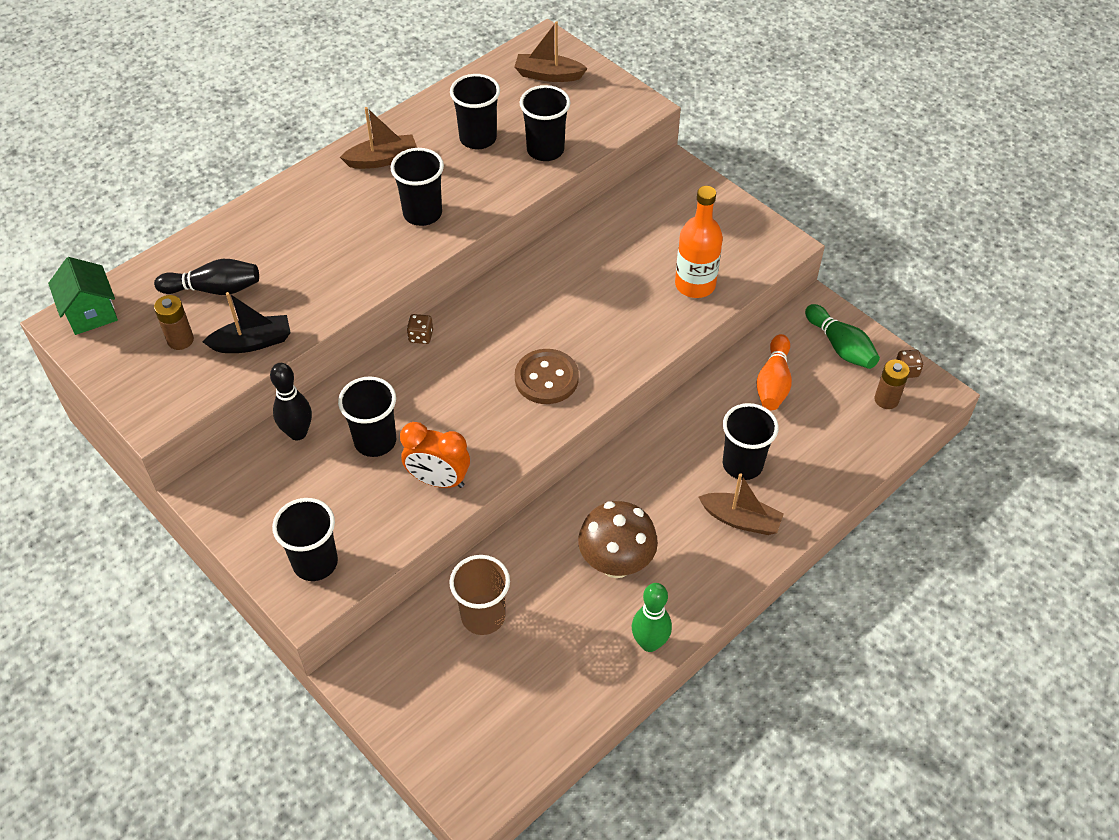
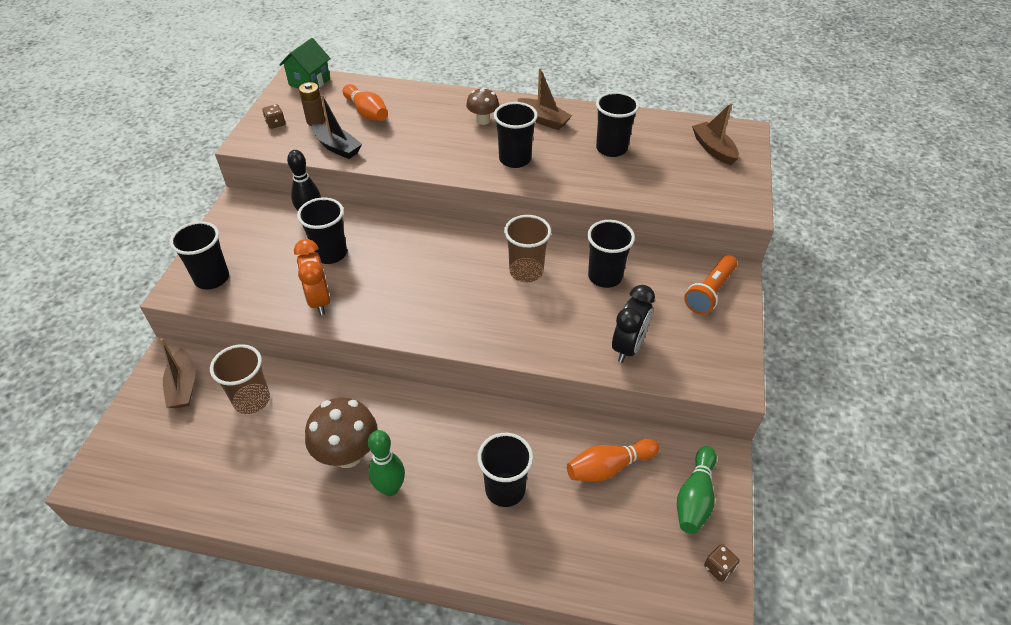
camera: 55 degrees right, 5 degrees down
black bowling pin [154,259,259,295] -> orange bowling pin [343,84,388,121]
brown dice [407,314,433,344] -> brown dice moved to [262,104,285,129]
brown button [515,349,579,404] -> none
black cup [520,85,570,161] -> black cup moved to [587,220,635,288]
green bowling pin [632,583,672,652] -> green bowling pin moved to [368,430,405,496]
orange bottle [675,186,723,298] -> black clock [612,285,655,363]
brown boat [698,473,784,535] -> brown boat moved to [160,338,195,408]
brown battery [874,359,910,409] -> none
none -> brown mushroom [466,87,499,125]
none -> brown cup [504,215,551,282]
none -> orange flashlight [684,255,737,315]

